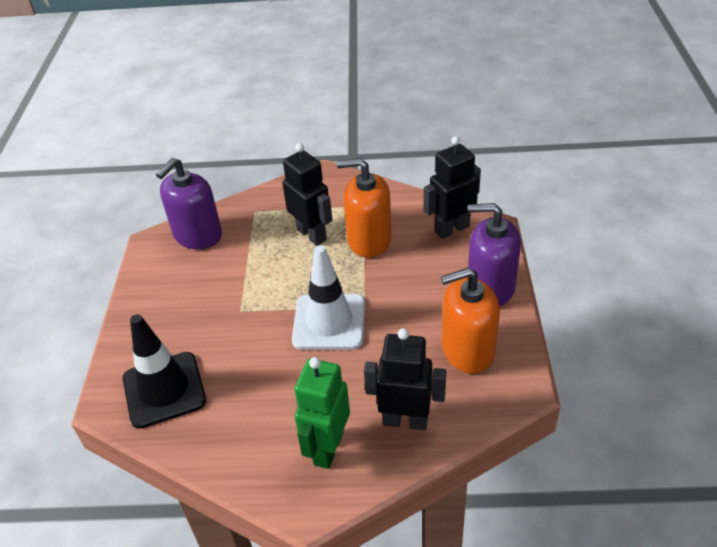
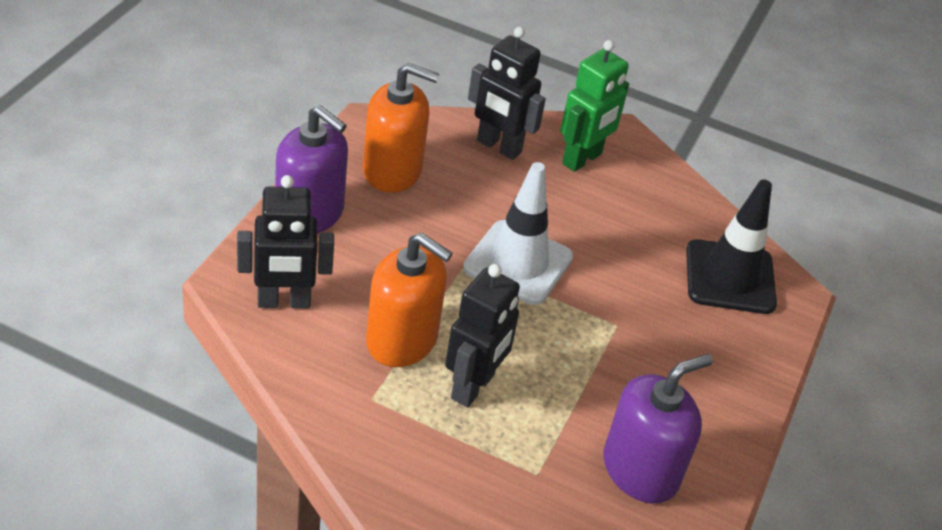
camera: 165 degrees left, 0 degrees up
black robot [282,143,332,246] -> black robot turned 135 degrees counterclockwise [445,264,520,408]

